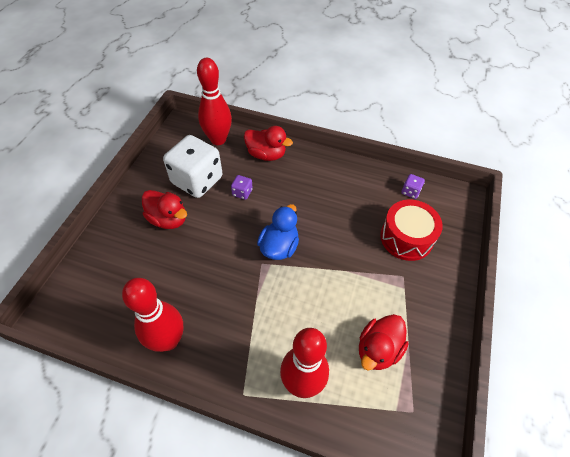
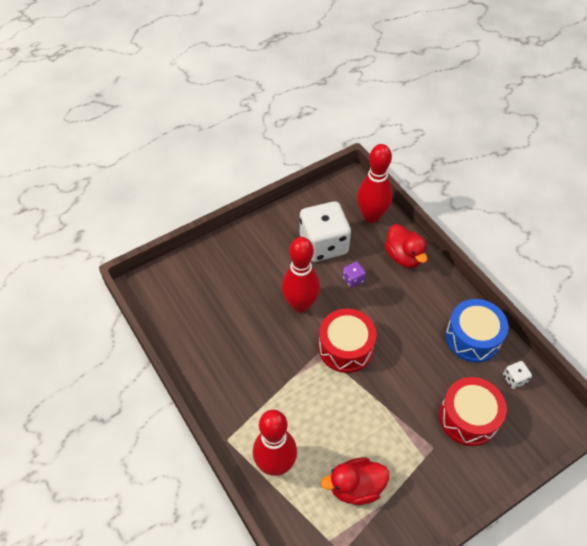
camera: 40 degrees right, 0 degrees up
red bowling pin [122,278,183,352] -> red bowling pin moved to [282,237,320,313]
red duck [142,190,187,229] -> none
blue duck [257,204,299,260] -> red drum [318,308,376,373]
purple dice [401,174,425,199] -> white dice [503,361,532,389]
none -> blue drum [445,299,508,363]

